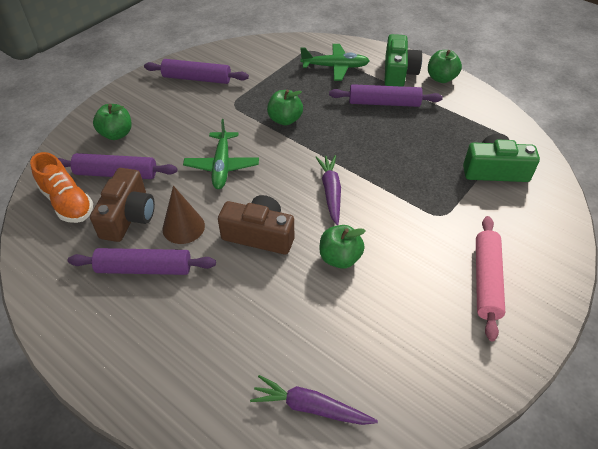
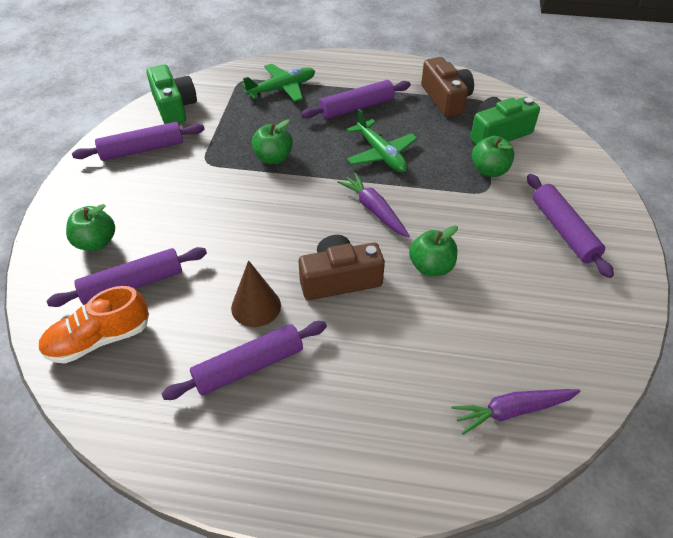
camera: 30 degrees left, 0 degrees up
orange shoe [30,152,93,223] -> orange shoe turned 135 degrees clockwise [38,286,149,363]
brown camera [90,168,155,242] -> brown camera moved to [421,57,474,117]
green plane [183,119,259,189] -> green plane moved to [347,109,417,173]
green camera [384,34,422,87] -> green camera moved to [146,64,197,124]
green apple [428,50,462,83] -> green apple moved to [472,136,514,177]
pink rolling pin [476,216,505,341] -> purple rolling pin [527,174,614,278]

